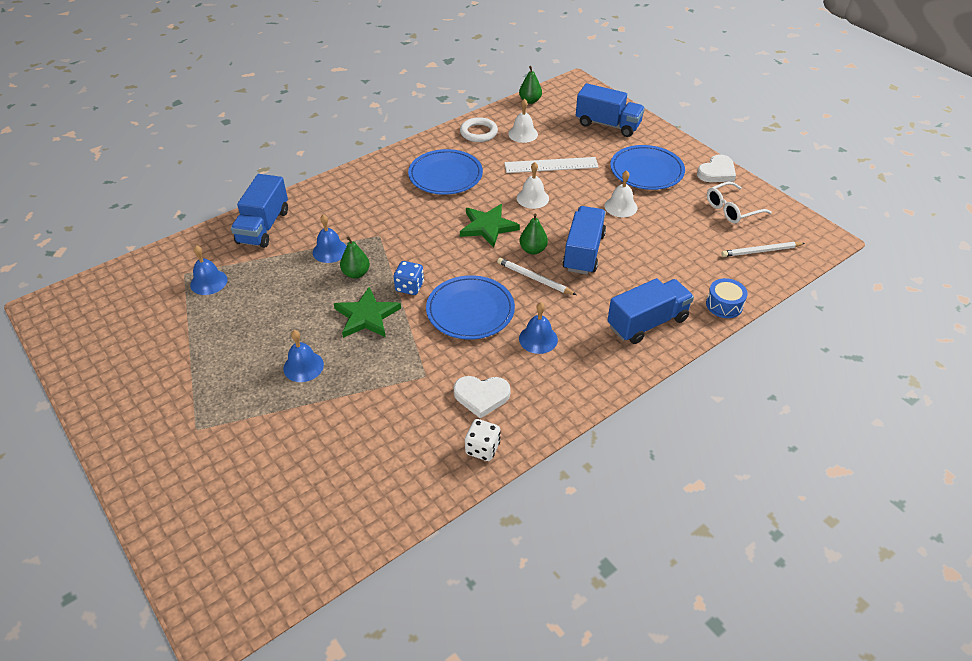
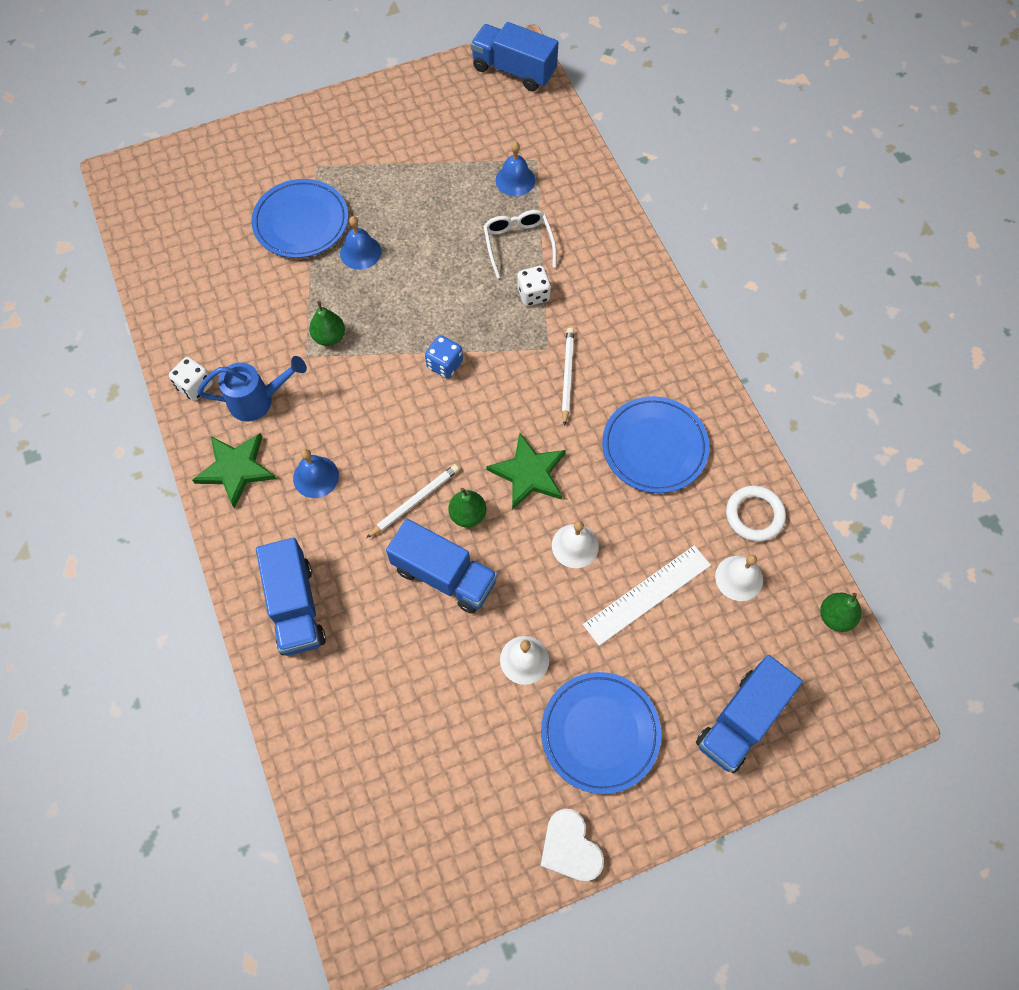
camera: 105 degrees right, 20 degrees up
blue truck [231,174,288,248] -> blue truck moved to [471,22,558,91]
blue bell [313,214,347,263] -> white dice [517,266,551,306]
green star [334,287,401,338] -> green star moved to [192,433,276,509]
green pear [340,236,370,279] -> green pear moved to [309,301,345,346]
blue plate [426,275,515,339] -> blue plate moved to [251,179,348,258]
white heart [454,376,511,419] -> blue watering can [197,356,307,422]
white ruler [504,157,599,173] -> white ruler turned 45 degrees clockwise [583,545,711,646]
blue drum [706,278,748,318] -> none
white glasses [707,181,772,224] -> white glasses moved to [483,210,557,278]
white pencil [721,242,805,257] -> white pencil moved to [562,328,574,426]

